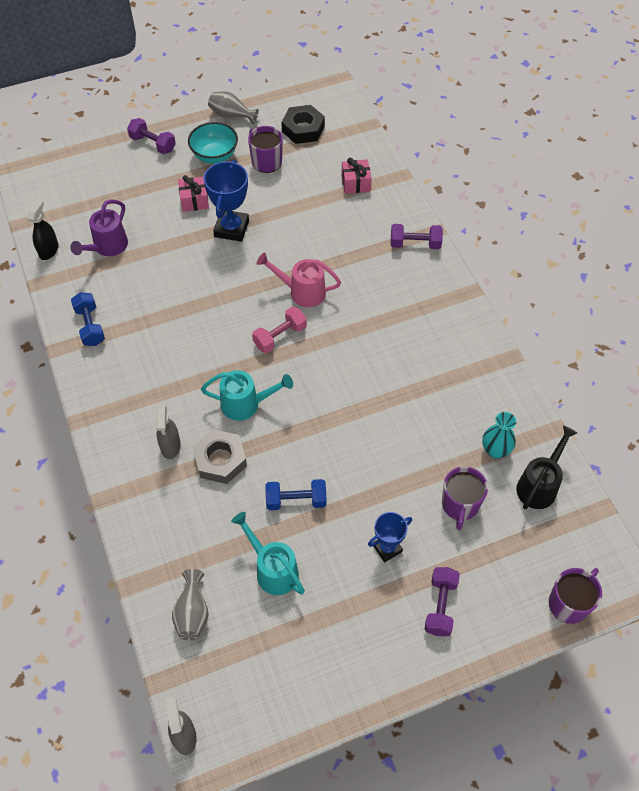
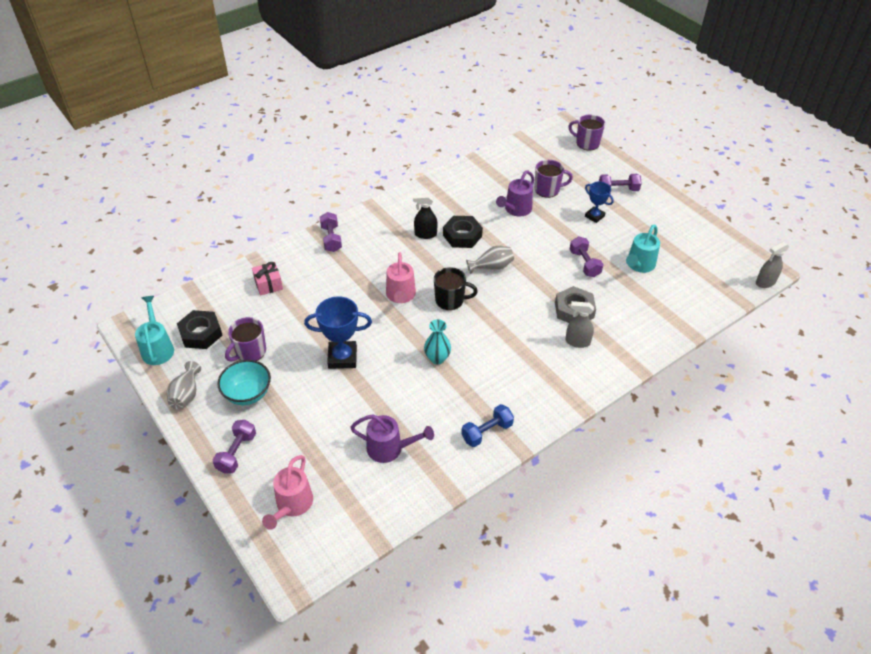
camera: 105 degrees left, 10 degrees down
black spray bottle [27,199,59,260] -> black spray bottle moved to [413,194,438,239]
grey spray bottle [156,405,181,459] -> grey spray bottle turned 150 degrees counterclockwise [565,301,594,348]
grey vase [172,569,209,640] -> grey vase moved to [466,246,514,274]
pink gift [178,175,209,212] -> none
turquoise watering can [201,370,293,421] -> turquoise watering can moved to [135,296,174,365]
pink dumbbell [252,307,307,353] -> black mug [434,267,478,310]
blue dumbbell [266,479,327,510] -> purple dumbbell [570,236,604,277]
turquoise vase [482,412,517,459] -> turquoise vase moved to [424,319,451,364]
black watering can [516,425,577,509] -> none
none -> pink watering can [262,455,313,530]
none -> black nut [443,216,483,248]
none -> purple watering can [496,171,535,217]

